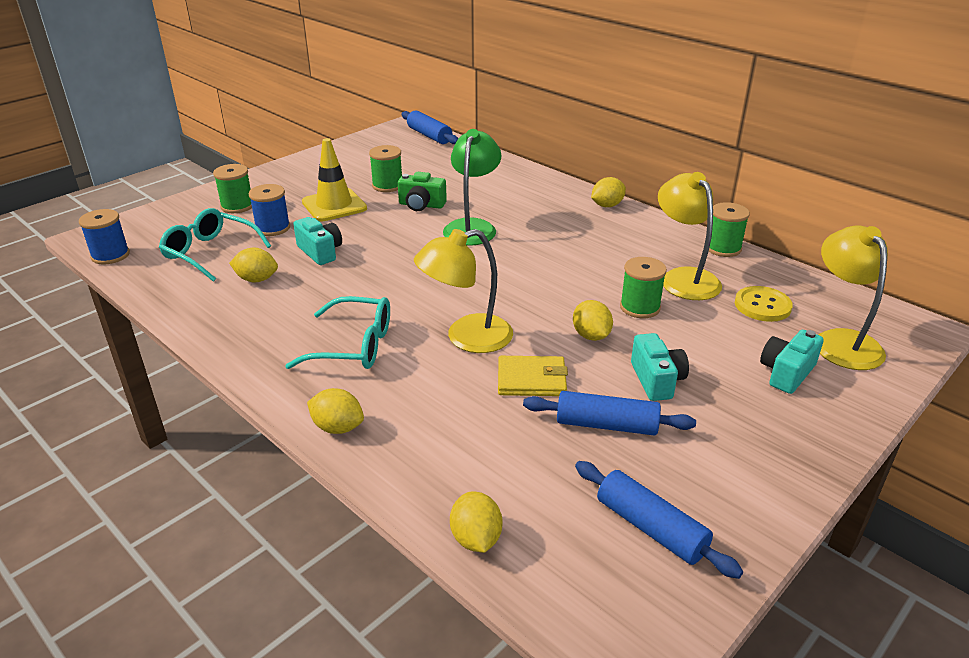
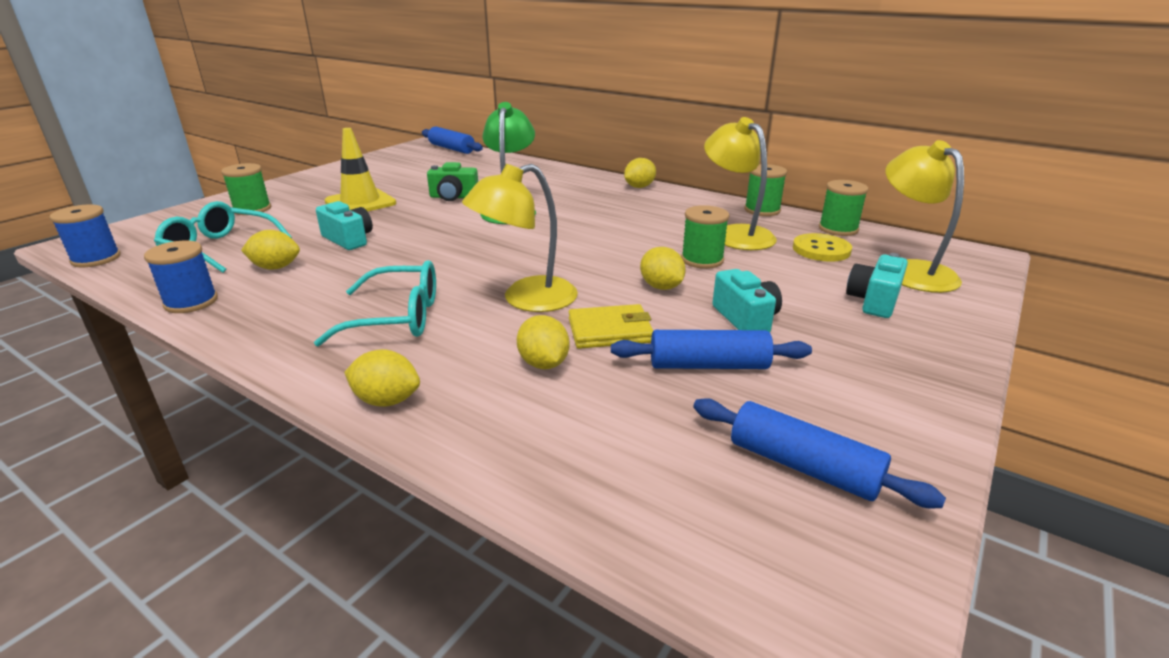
camera: 10 degrees left, 5 degrees down
blue spool [249,184,290,236] -> blue spool moved to [144,241,218,313]
green spool [369,145,402,192] -> green spool moved to [819,180,869,236]
yellow lemon [450,491,502,553] -> yellow lemon moved to [517,315,569,369]

